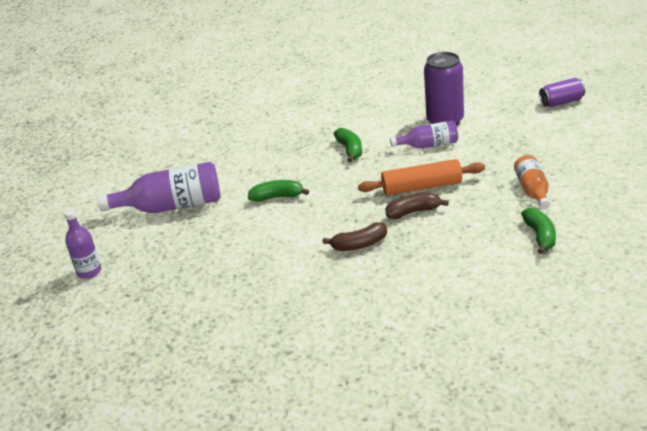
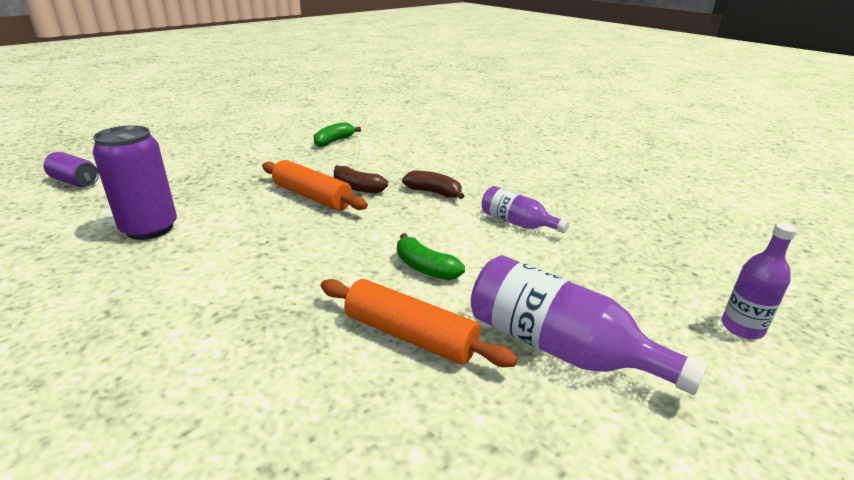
camera: 140 degrees left, 5 degrees down
green banana [334,128,362,162] -> none
purple bottle [390,121,458,149] -> purple bottle moved to [482,186,569,233]
orange bottle [514,155,550,209] -> none
none -> orange rolling pin [320,279,518,367]

